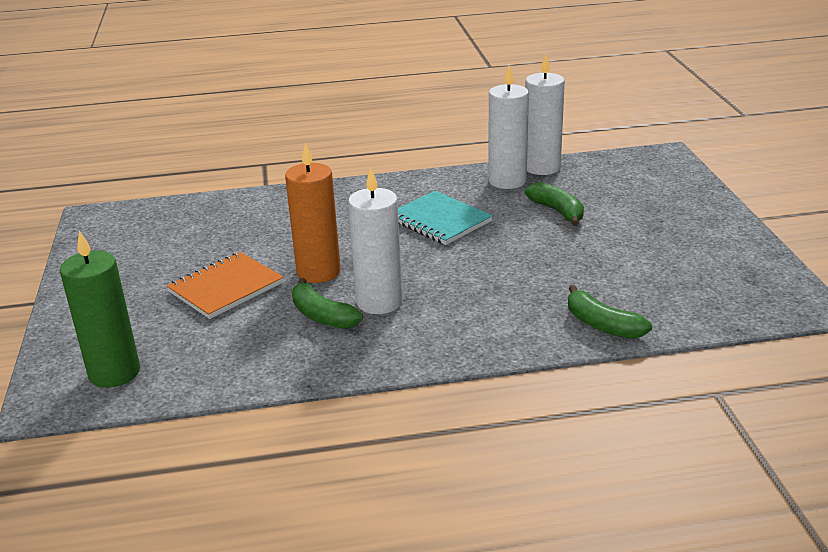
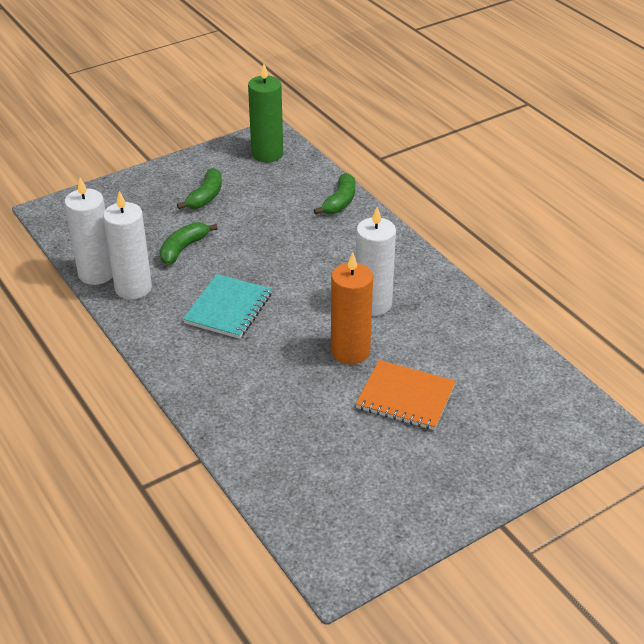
camera: 115 degrees left, 10 degrees up
green candle [60,231,140,388] -> green candle moved to [248,64,283,162]
green banana [292,278,363,329] -> green banana moved to [177,168,222,209]

